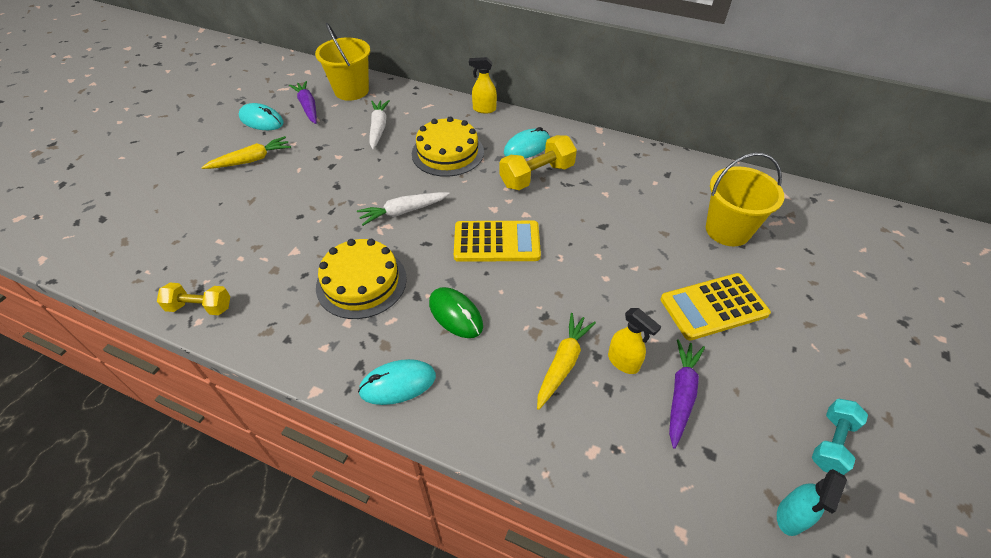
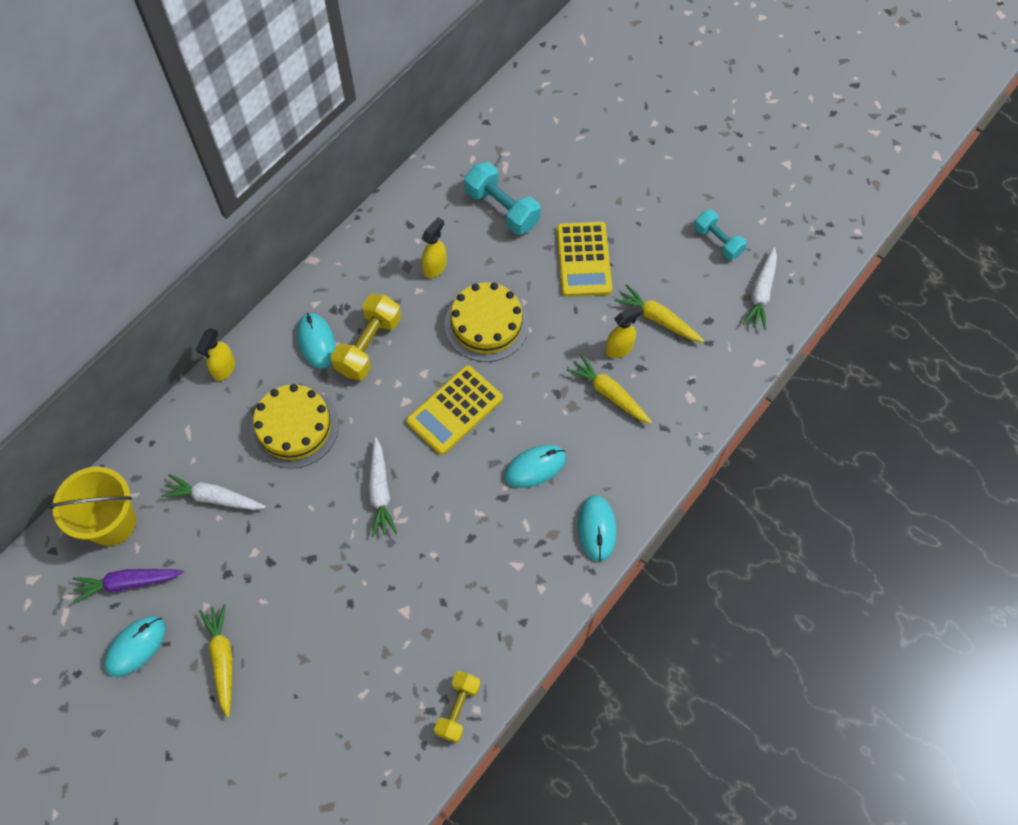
camera: 75 degrees left, 15 degrees up
yellow cake [316,239,407,319] -> yellow cake moved to [445,282,529,362]
green mouse [429,287,483,338] -> turquoise mouse [504,444,566,488]
yellow calculator [454,221,541,262] -> yellow calculator turned 150 degrees counterclockwise [406,365,503,455]
yellow dumbbell [500,135,577,190] -> yellow dumbbell turned 45 degrees clockwise [331,293,401,380]
purple carrot [669,339,705,449] -> yellow carrot [614,284,704,342]
yellow bucket [706,153,784,247] -> turquoise dumbbell [464,162,541,235]
turquoise spray bottle [777,469,847,536] -> white carrot [743,247,777,330]
none -> yellow spray bottle [422,217,447,278]

